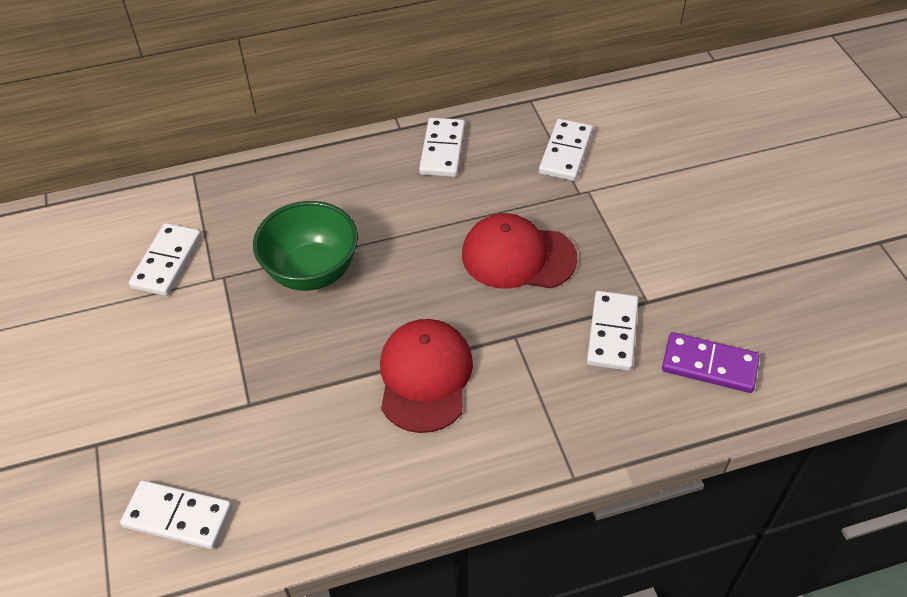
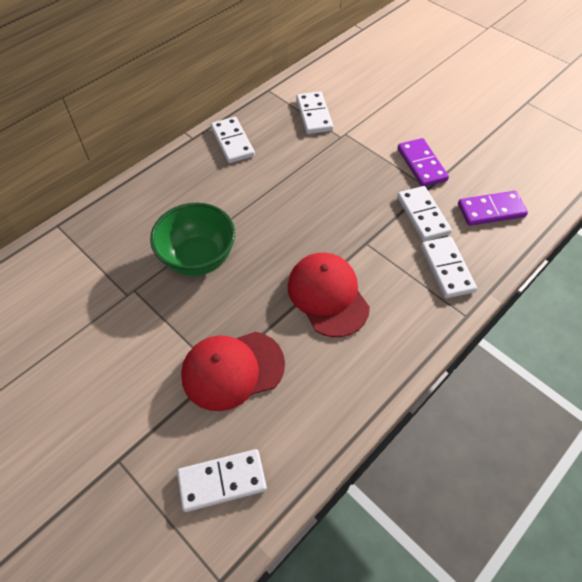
camera: 30 degrees left, 5 degrees up
white domino [129,223,201,296] -> white domino moved to [421,237,477,298]
red cap [462,213,577,289] -> red cap moved to [181,332,285,411]
none -> purple domino [398,138,449,187]

